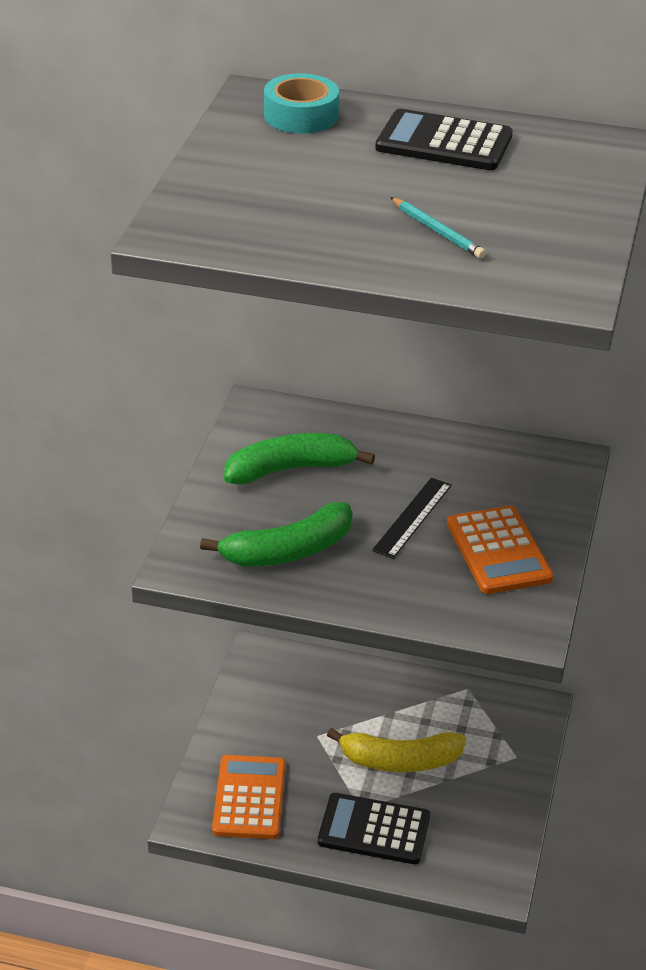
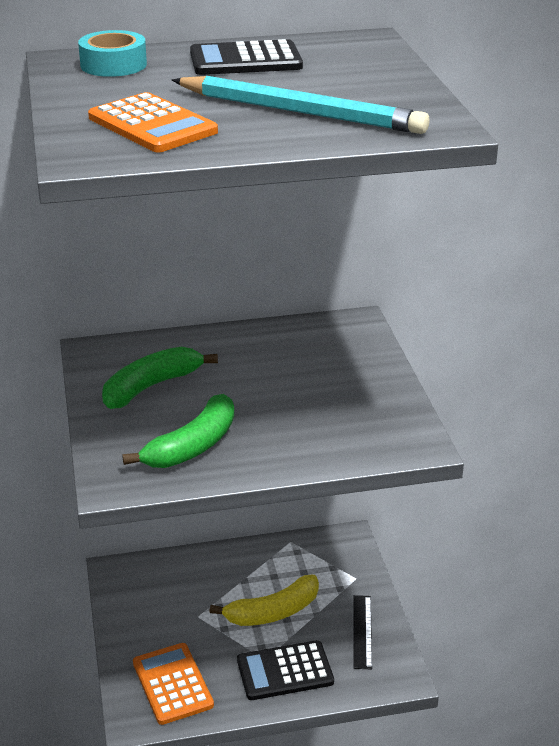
camera: 25 degrees left, 5 degrees down
black ruler [372,478,452,559] -> black ruler moved to [353,595,372,669]
turquoise pencil [390,197,486,259] -> turquoise pencil [172,76,429,134], size x2.28
orange calculator [447,505,554,594] -> orange calculator moved to [88,92,218,153]

